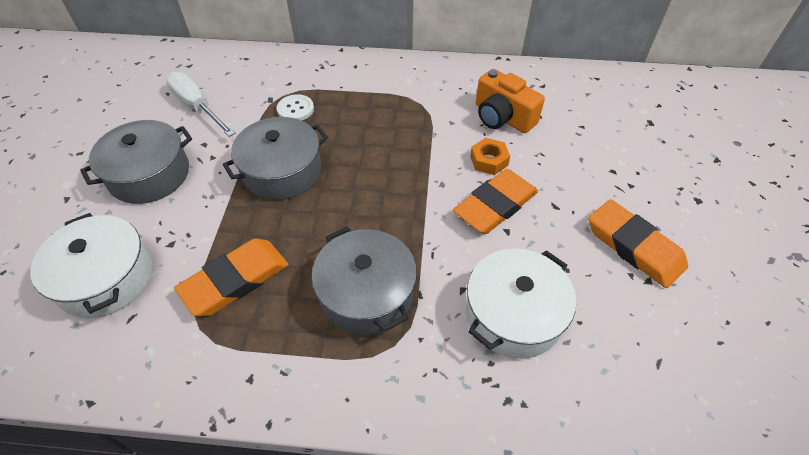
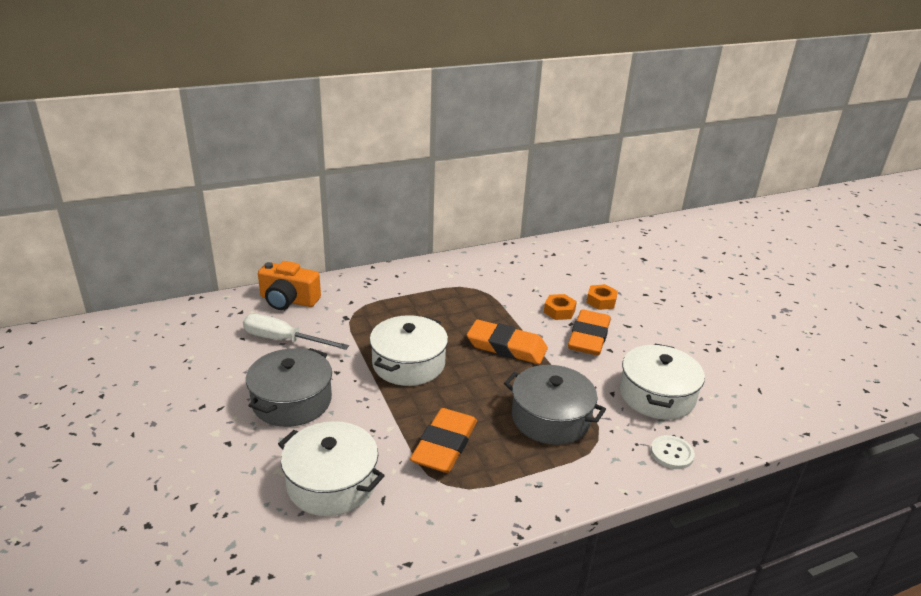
camera: 30 degrees left, 20 degrees down
grey pot [223,117,328,200] -> white pot [370,315,448,386]
white button [277,94,314,121] -> white button moved to [651,435,695,469]
orange camera [476,69,545,133] -> orange camera moved to [258,261,321,310]
orange eraser [588,199,688,288] -> orange eraser moved to [467,320,548,364]
none -> orange nut [586,284,618,310]

